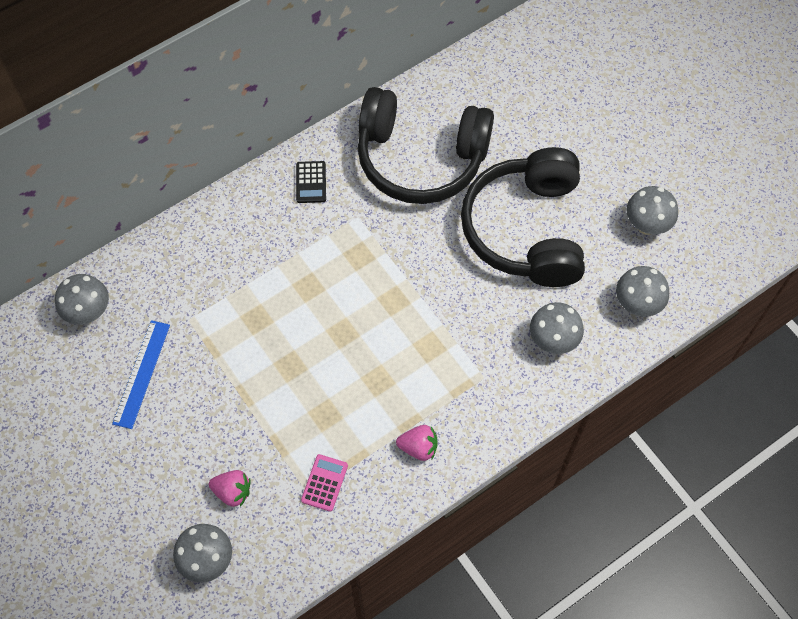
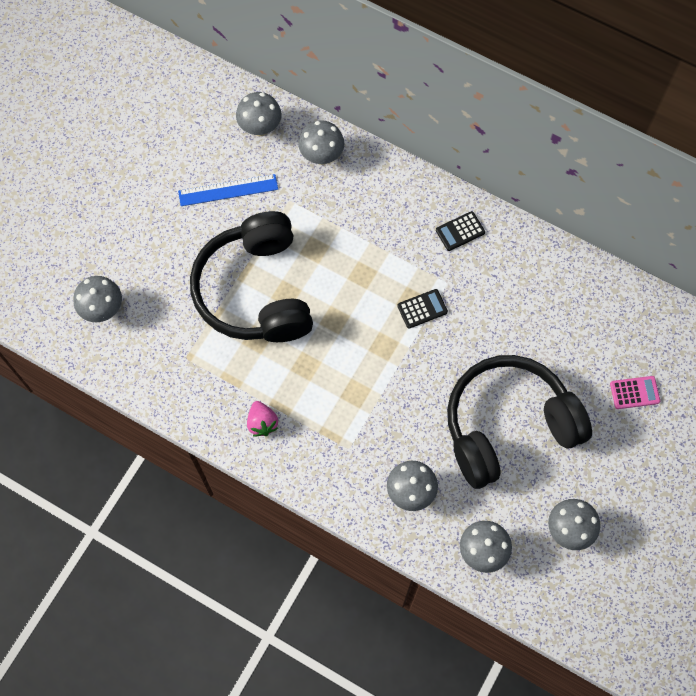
camera: 65 degrees right, 5 degrees up
pink strawberry [209,470,251,507] -> none
pink calculator [301,454,348,512] -> pink calculator moved to [610,376,660,409]
black headphones [358,87,494,204] -> black headphones moved to [190,211,313,342]
none -> grey mushroom [298,120,344,165]
none -> black calculator [397,289,448,329]

